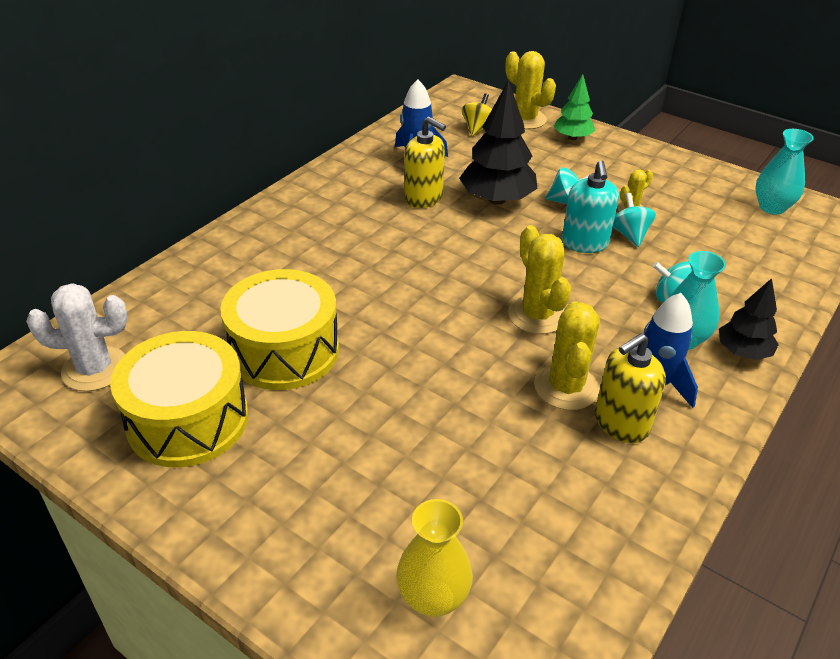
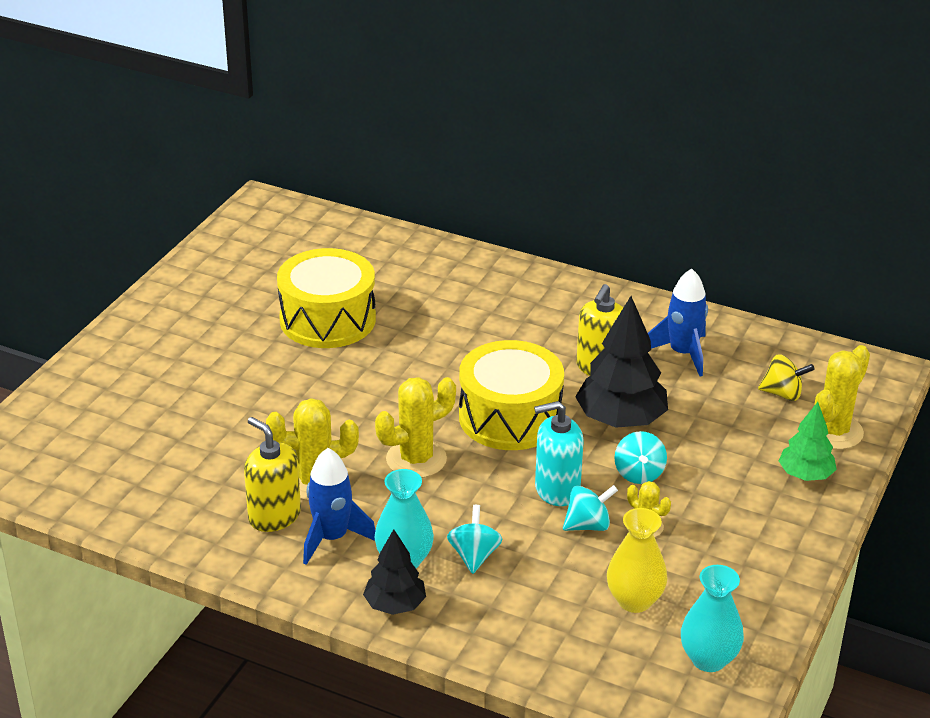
camera: 80 degrees right, 5 degrees down
white cactus [26,283,128,391] -> none
yellow drum [110,331,248,467] -> yellow drum moved to [459,340,564,450]
yellow vase [396,499,473,617] -> yellow vase moved to [607,508,667,613]

